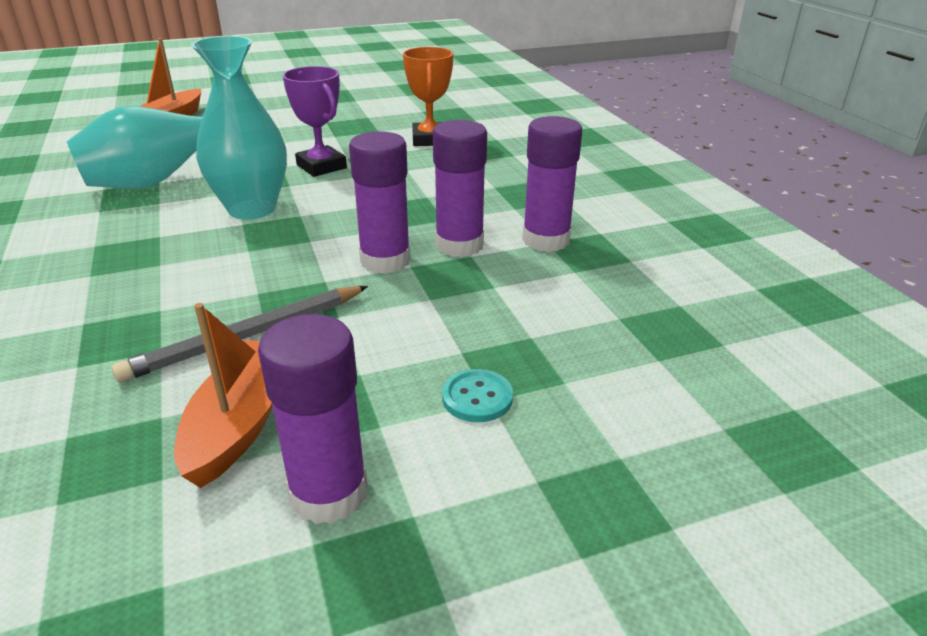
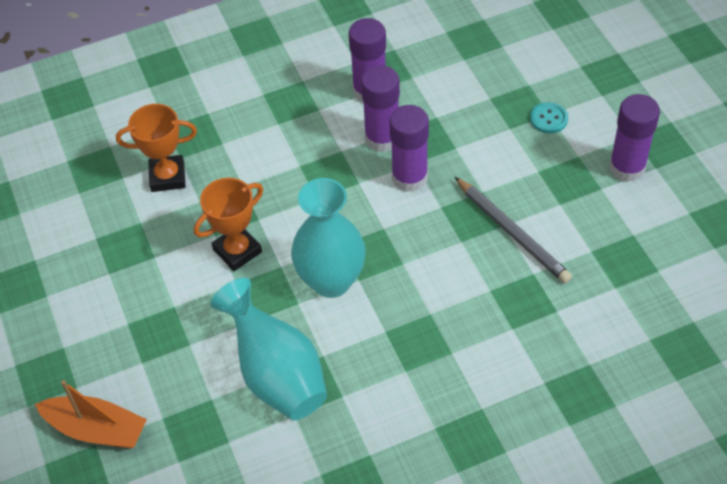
camera: 90 degrees left, 20 degrees up
orange boat [174,303,272,488] -> none
purple trophy [283,66,347,177] -> orange trophy [194,178,263,271]

